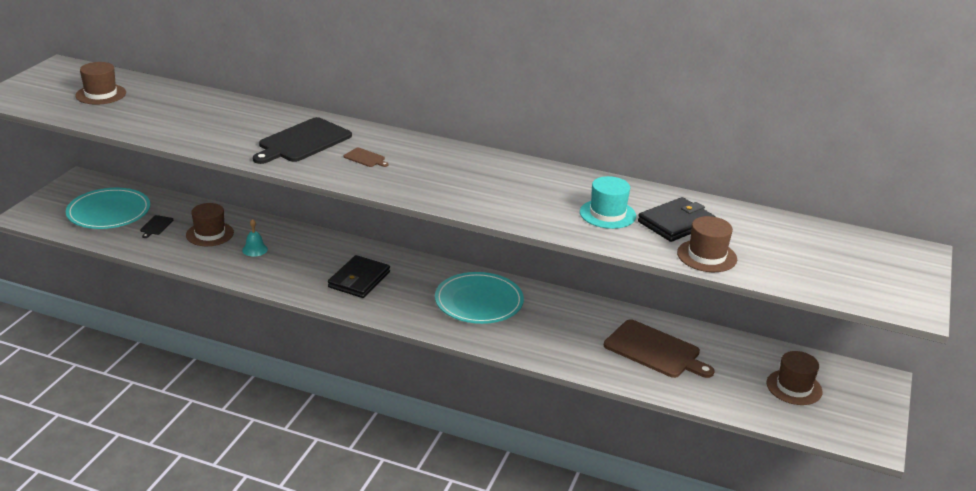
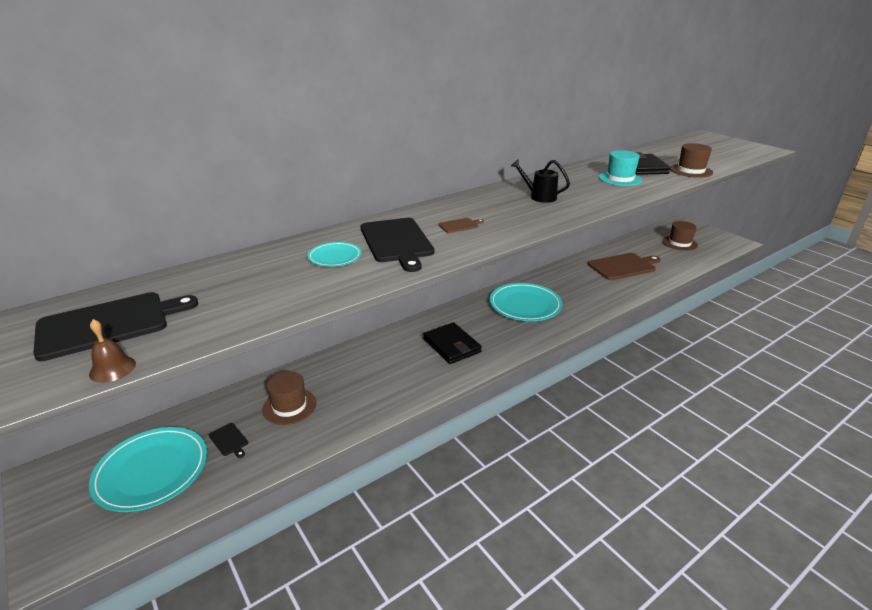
camera: 55 degrees left, 0 degrees up
brown hat [75,62,126,105] -> black cutting board [33,292,198,361]
turquoise bell [242,219,268,257] -> none
none -> brown bell [89,319,136,383]
none -> turquoise plate [308,242,362,267]
none -> black watering can [511,159,570,203]

